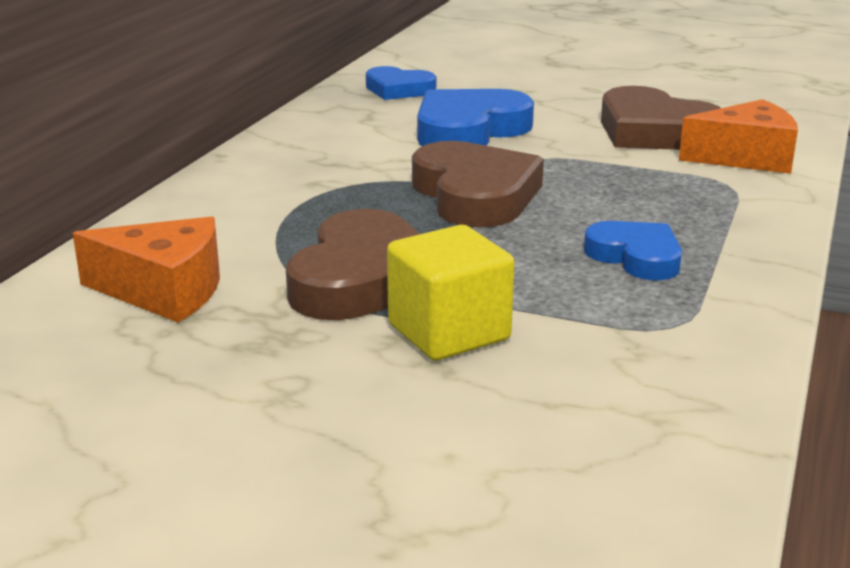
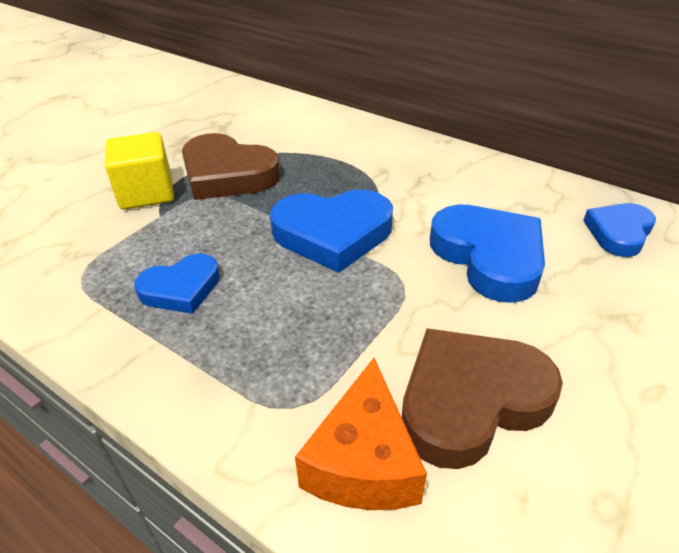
camera: 105 degrees right, 15 degrees up
orange cheese [73,216,220,323] -> none
brown heart [412,141,544,227] -> blue heart [270,189,393,273]

